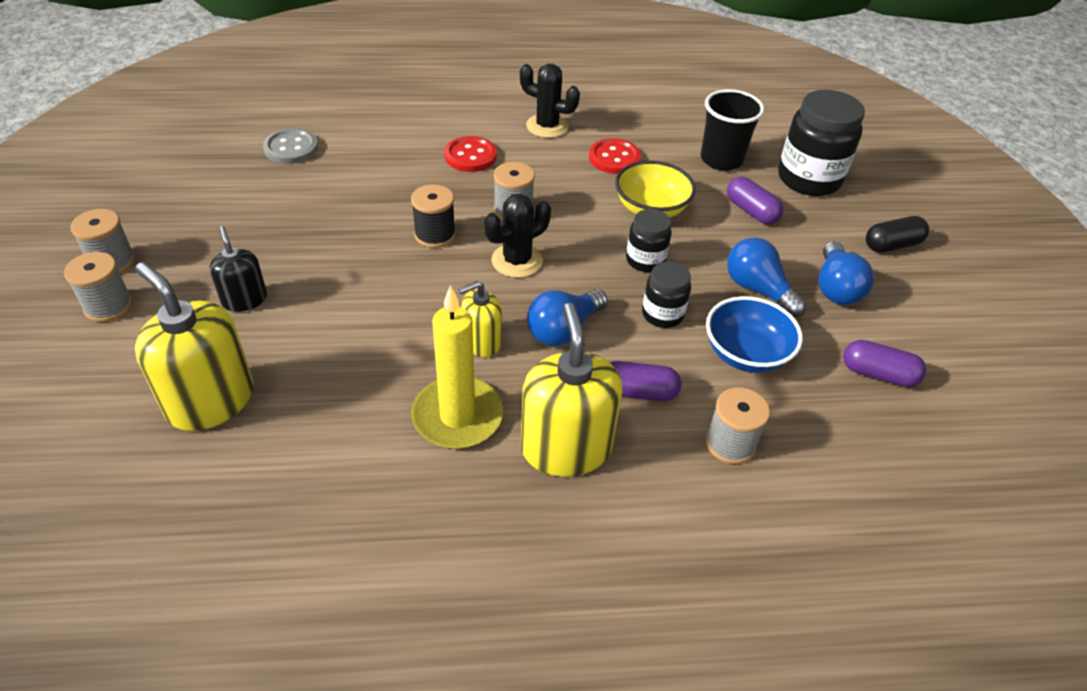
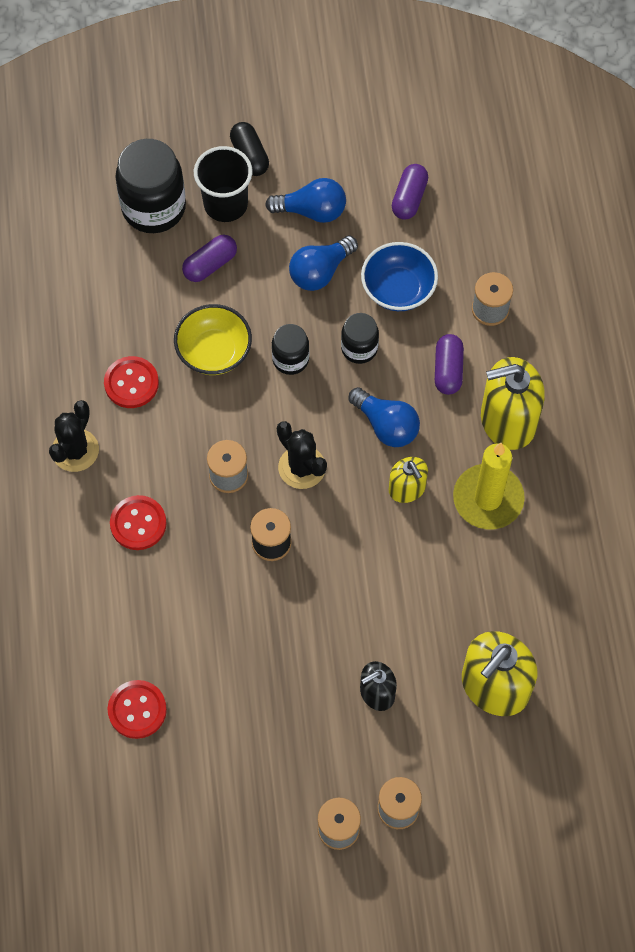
camera: 90 degrees left, 20 degrees up
grey button [263,128,318,164] -> red button [108,680,167,739]
black cup [700,89,764,171] -> black cup moved to [194,146,253,222]

